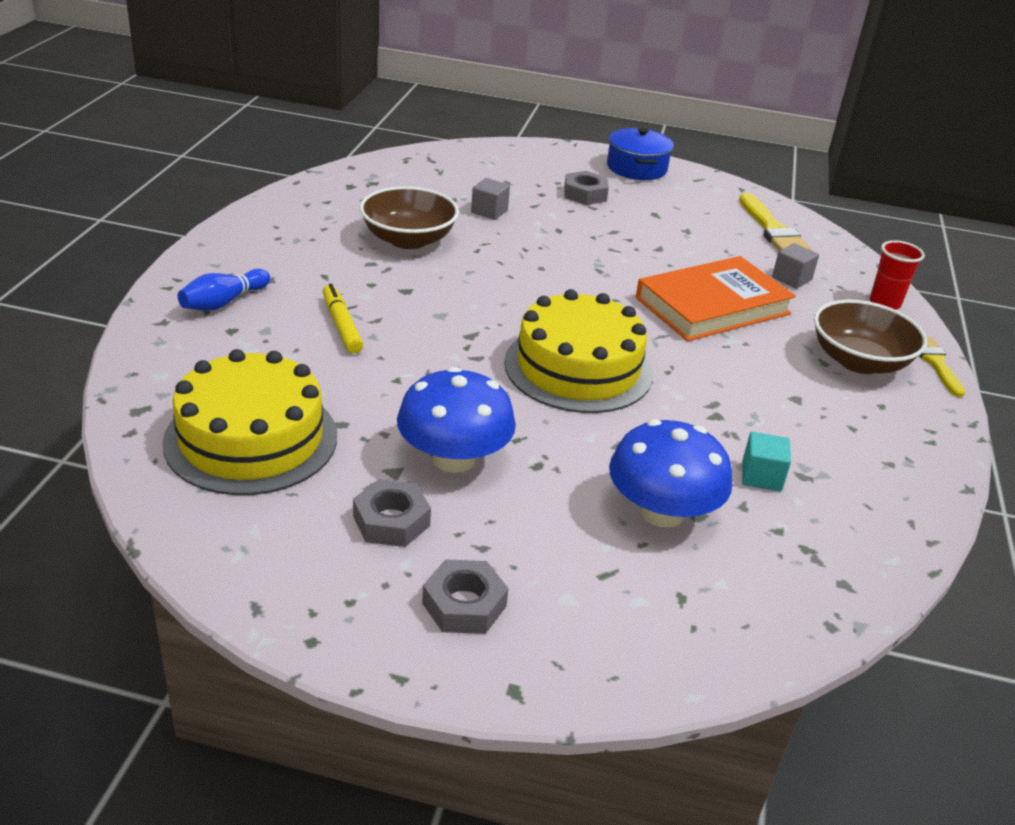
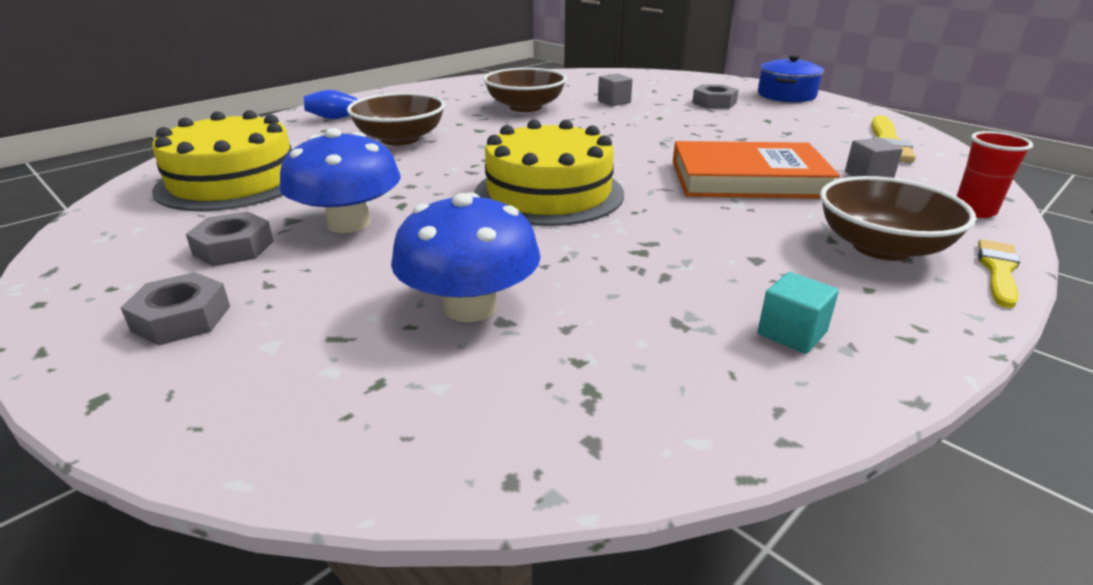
camera: 35 degrees right, 5 degrees down
yellow marker [323,284,363,354] -> brown bowl [347,93,445,146]
turquoise cube [742,432,791,491] -> turquoise cube moved to [757,272,839,354]

